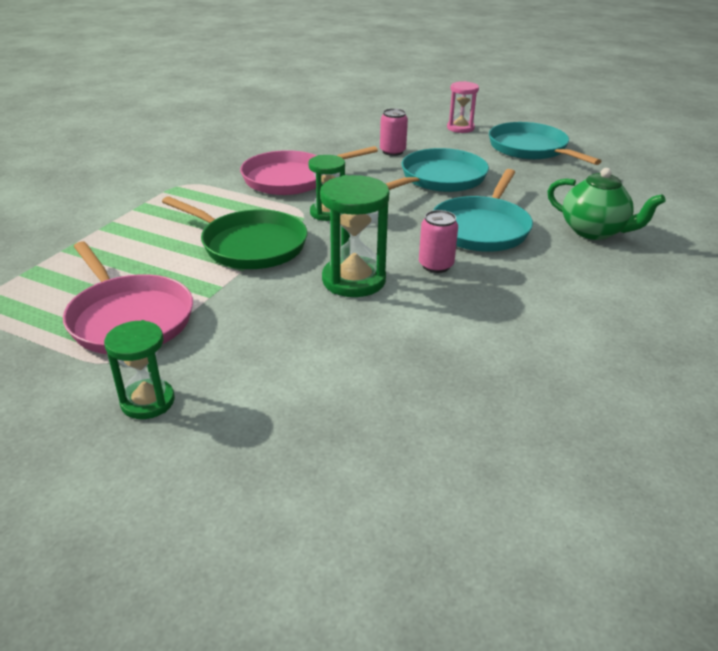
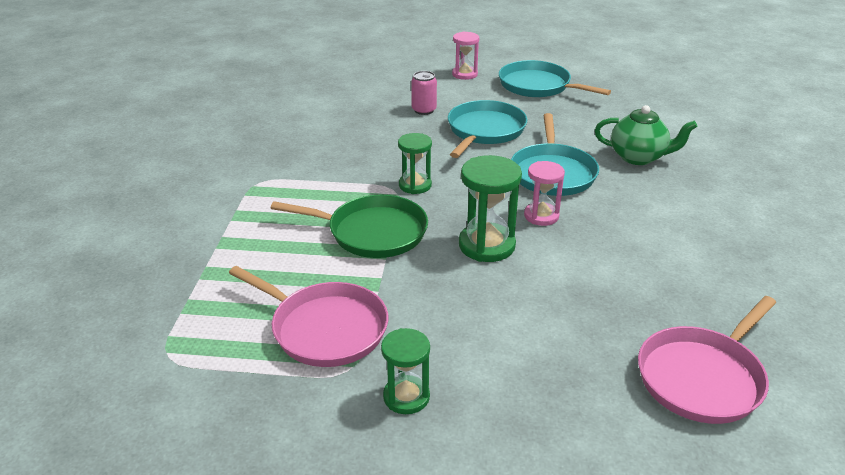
camera: 20 degrees left, 0 degrees up
pink pan [240,146,378,195] -> pink pan moved to [638,296,776,424]
pink can [419,210,458,273] -> pink hourglass [524,161,565,226]

